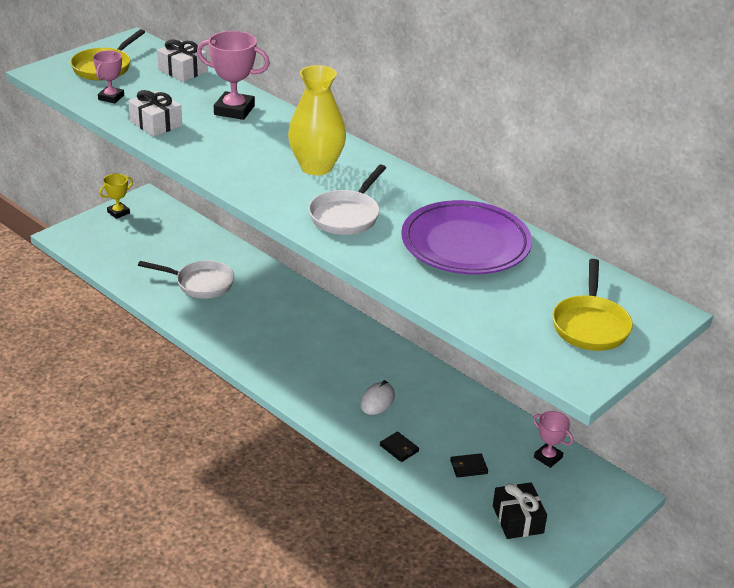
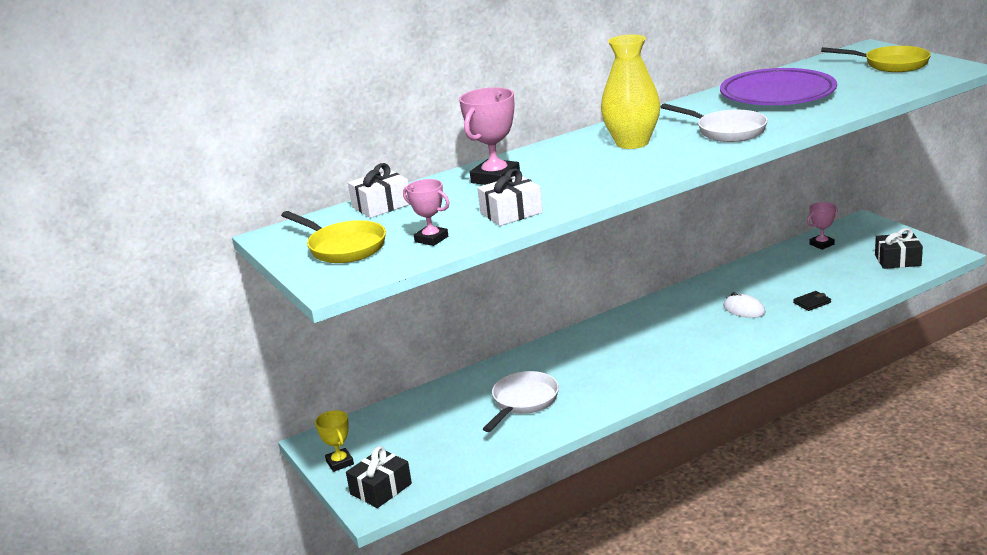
camera: 70 degrees left, 10 degrees down
black wallet [450,453,488,477] -> none
none -> black gift [346,446,412,508]

